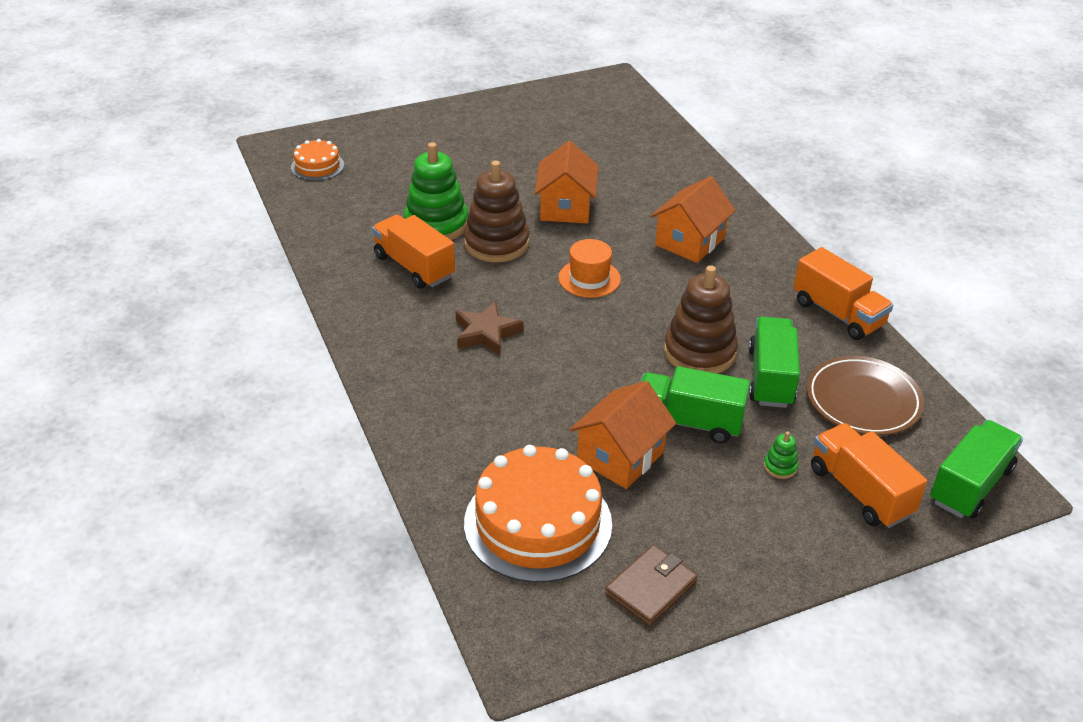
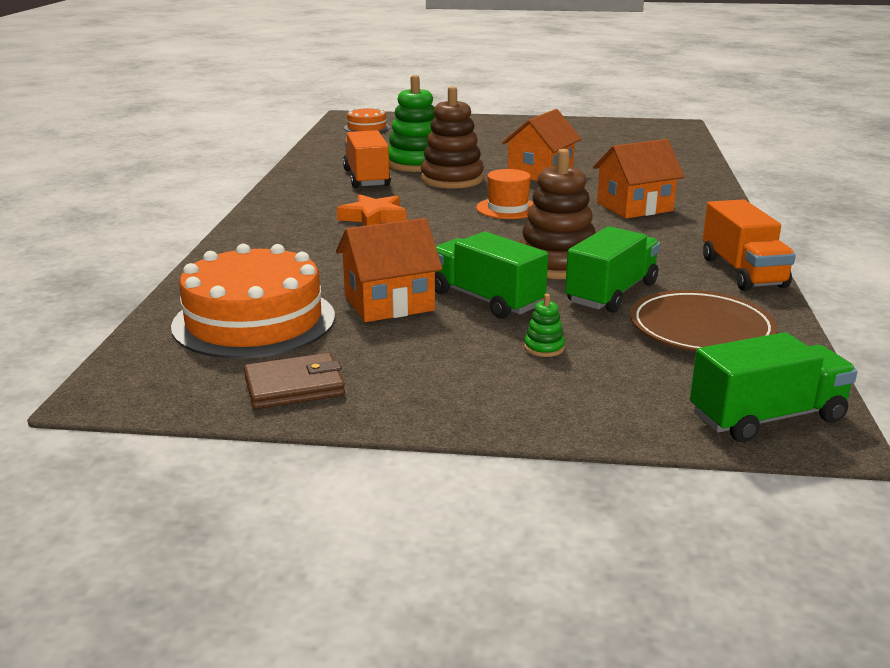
camera: 30 degrees right, 15 degrees down
brown star [456,301,524,355] -> orange star [337,194,407,226]
orange truck [811,423,927,528] -> none

